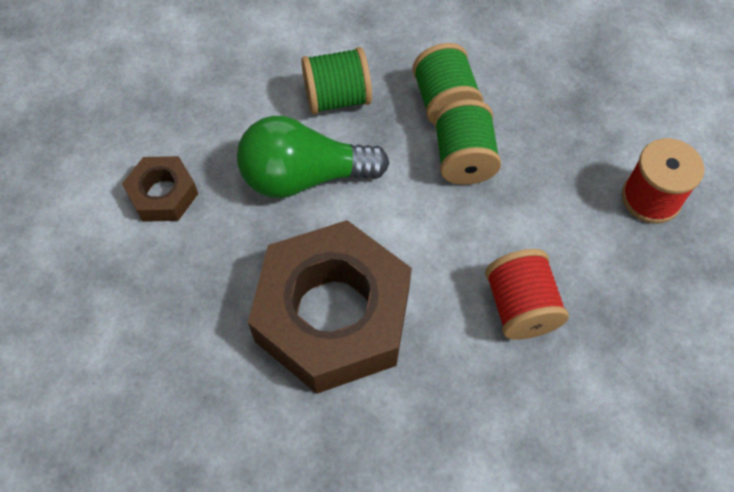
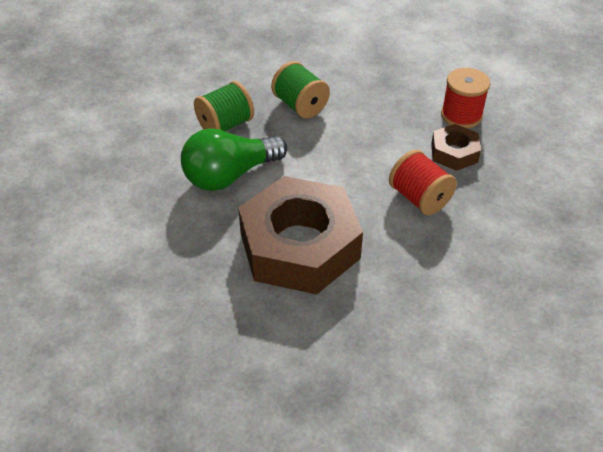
camera: 25 degrees left, 15 degrees down
brown nut [122,156,198,222] -> brown nut moved to [431,124,481,171]
green spool [434,99,501,185] -> none

